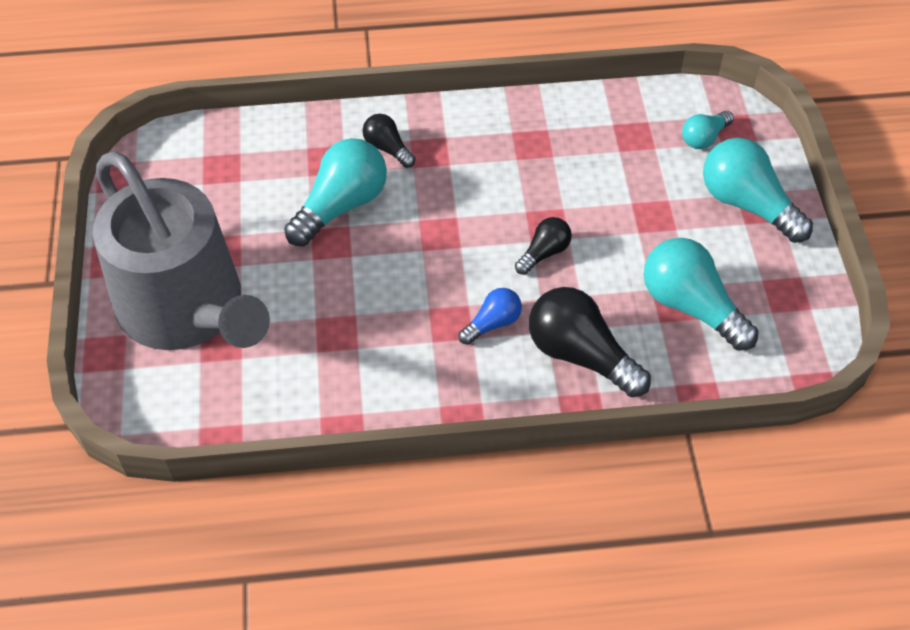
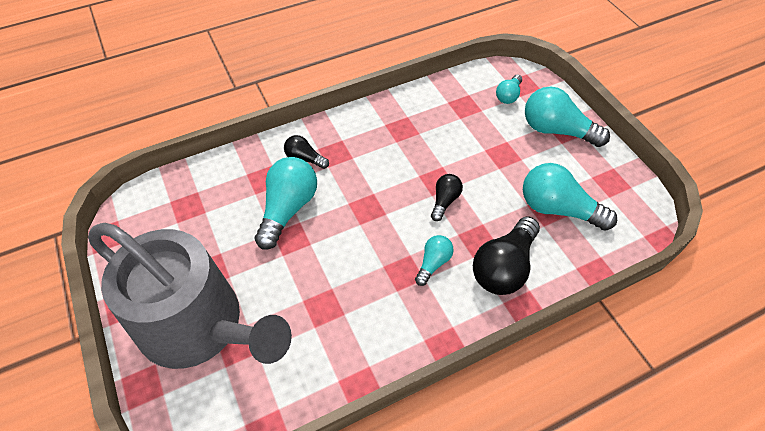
camera: 20 degrees left, 0 degrees up
blue light bulb [459,288,522,345] -> turquoise light bulb [415,235,454,286]
black light bulb [529,287,651,397] -> black light bulb turned 75 degrees counterclockwise [473,217,540,295]

